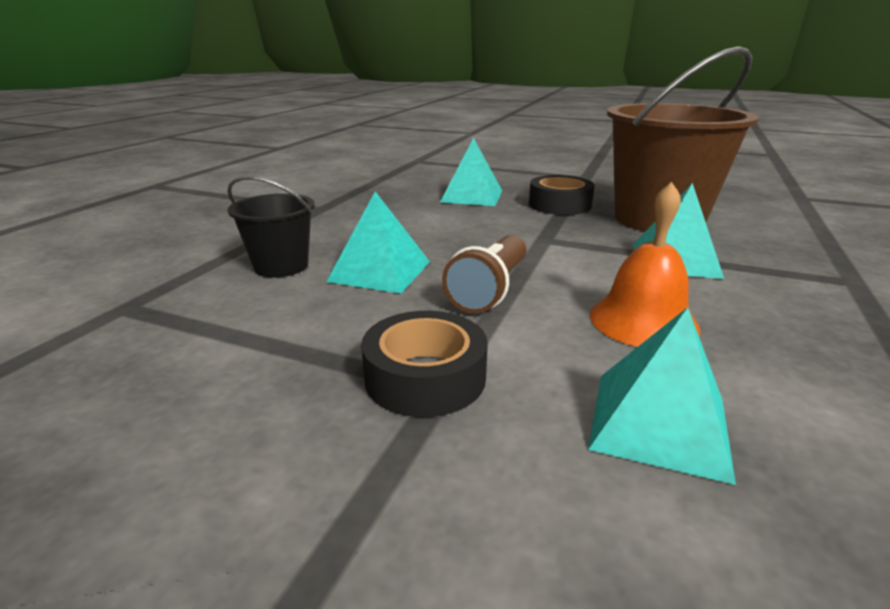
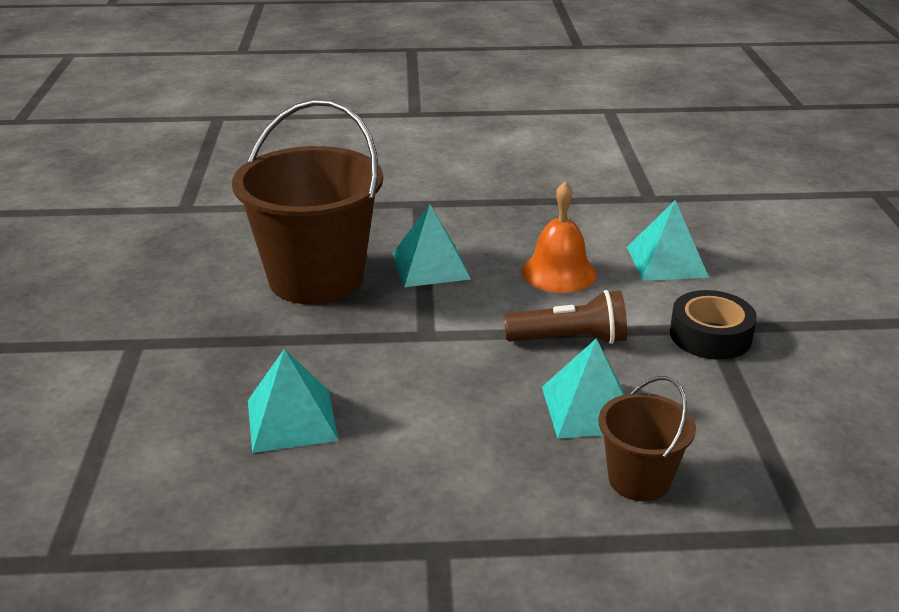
camera: 115 degrees left, 5 degrees up
black bucket [227,176,315,278] -> brown bucket [599,376,696,501]
black tape [529,175,595,215] -> none

